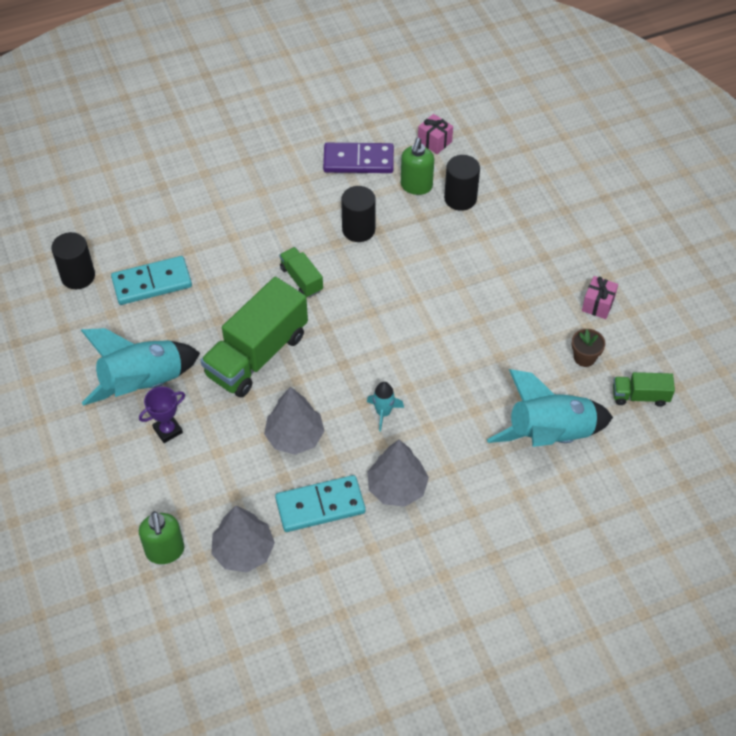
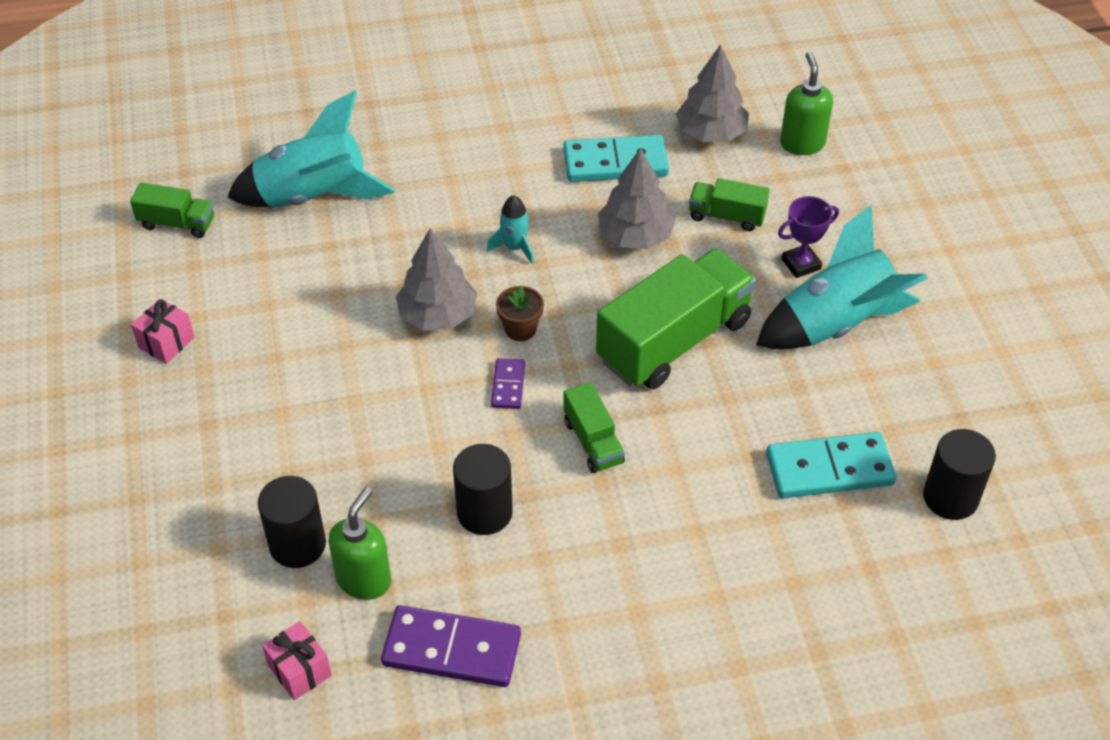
camera: 170 degrees left, 5 degrees down
grey tree [368,440,429,507] -> grey tree moved to [396,228,477,330]
brown flower pot [572,329,606,367] -> brown flower pot moved to [496,286,544,341]
none -> purple domino [491,358,525,409]
none -> green truck [689,178,769,231]

